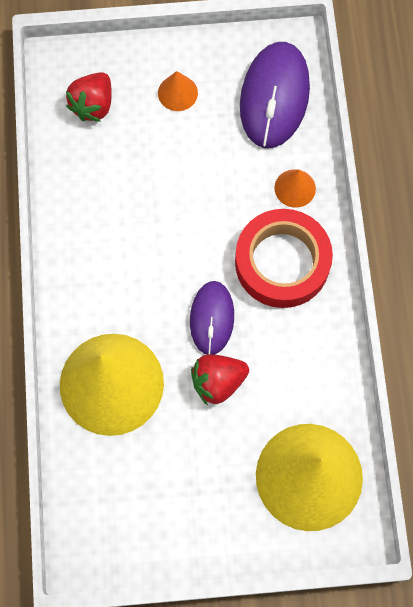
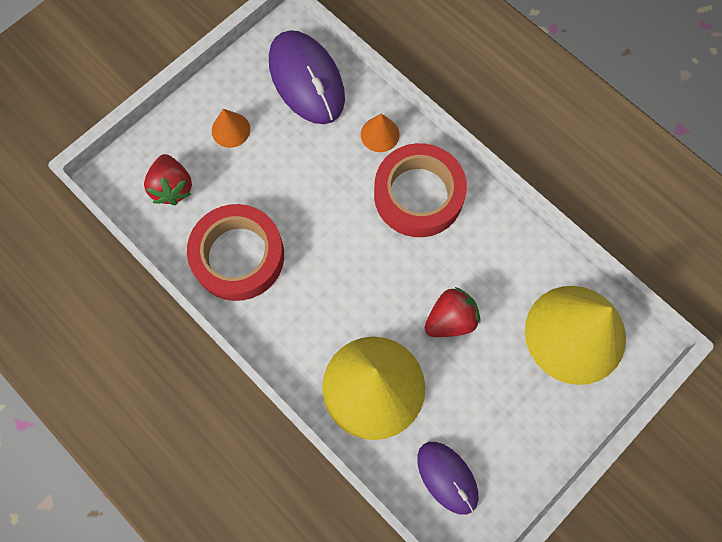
camera: 40 degrees left, 0 degrees up
purple mouse [190,281,234,355] -> purple mouse moved to [417,442,478,515]
red strawberry [191,354,249,406] -> red strawberry turned 150 degrees counterclockwise [425,287,480,337]
none -> red tape [187,204,284,301]

